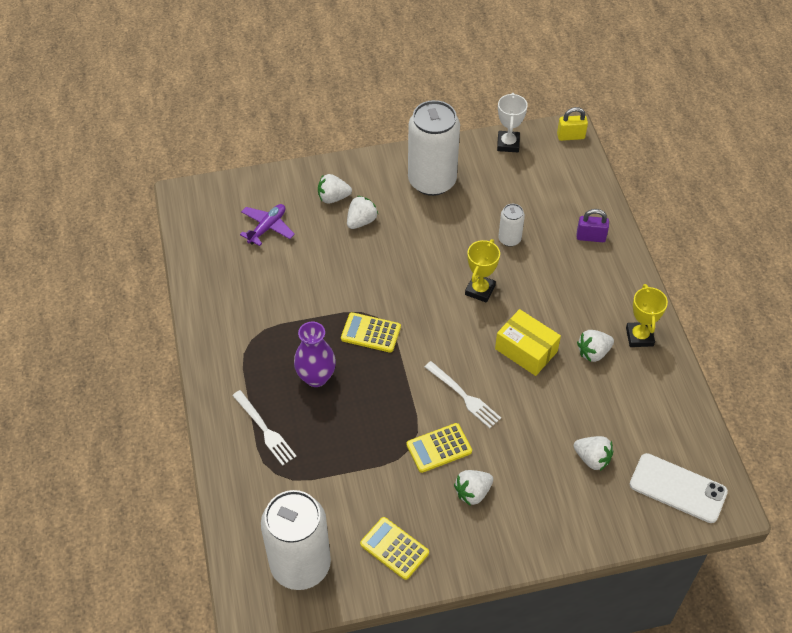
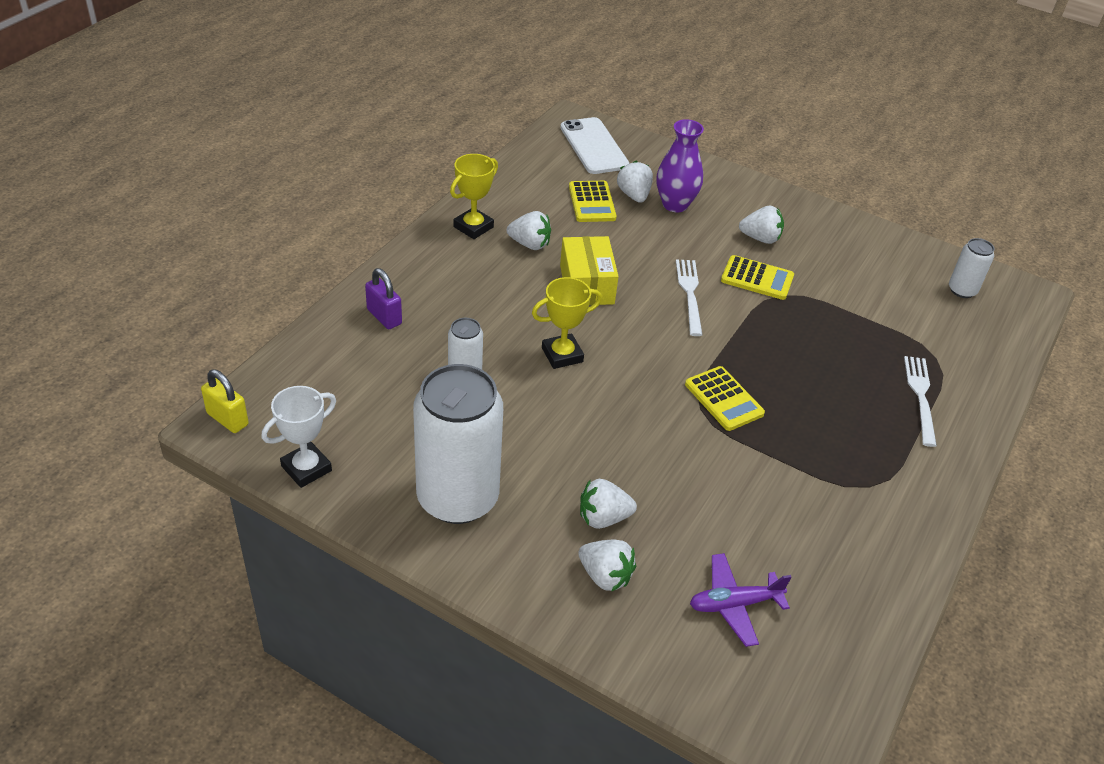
camera: 140 degrees left, 10 degrees down
white can [261,490,331,590] -> white can [949,238,995,298], size x0.46
purple vase [294,322,336,387] -> purple vase moved to [657,119,704,212]
yellow calculator [360,517,429,580] -> yellow calculator moved to [569,181,617,222]

